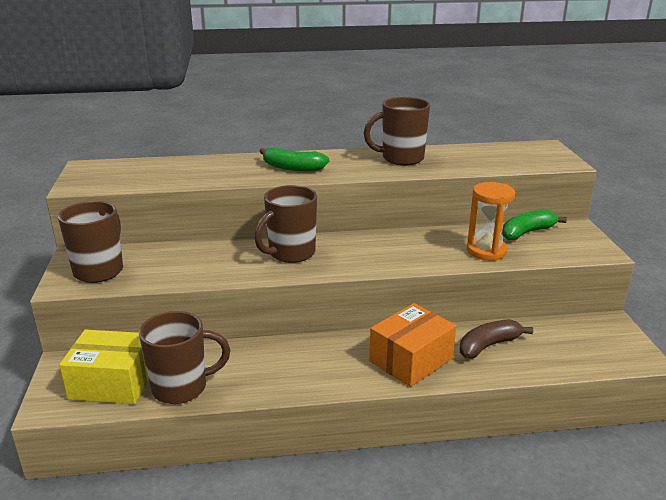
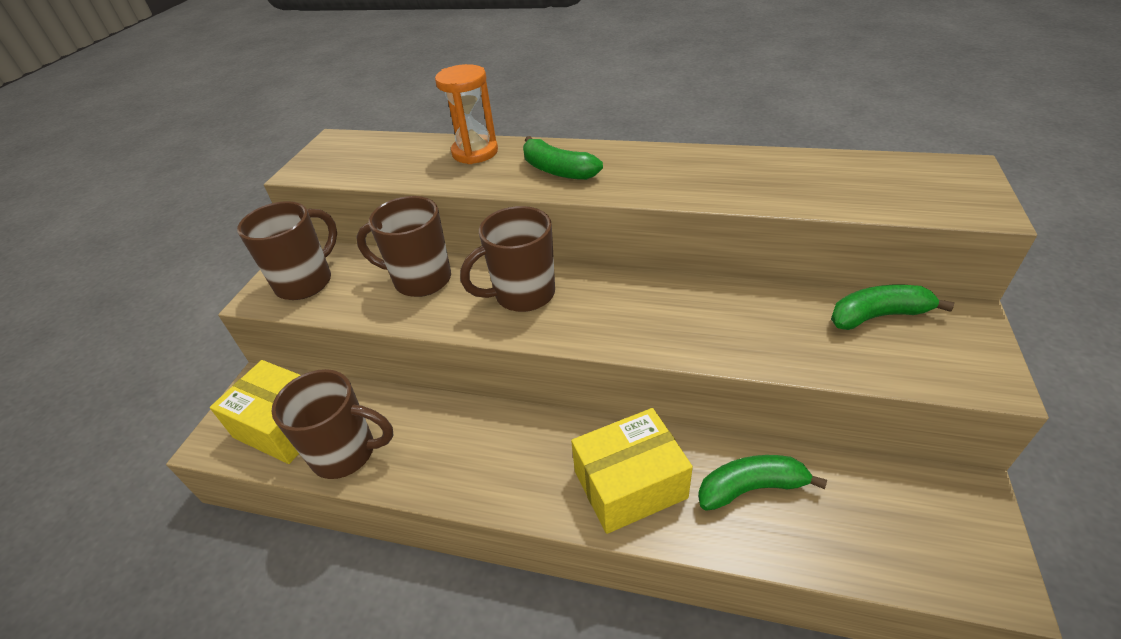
camera: 25 degrees right, 15 degrees up
brown mug [364,97,430,165] -> brown mug moved to [356,196,451,297]
orange box [369,303,456,387] -> yellow box [571,408,693,534]
brown banana [460,319,533,359] -> green banana [698,455,827,511]
orange hourglass [467,182,515,261] -> orange hourglass moved to [435,64,498,164]

